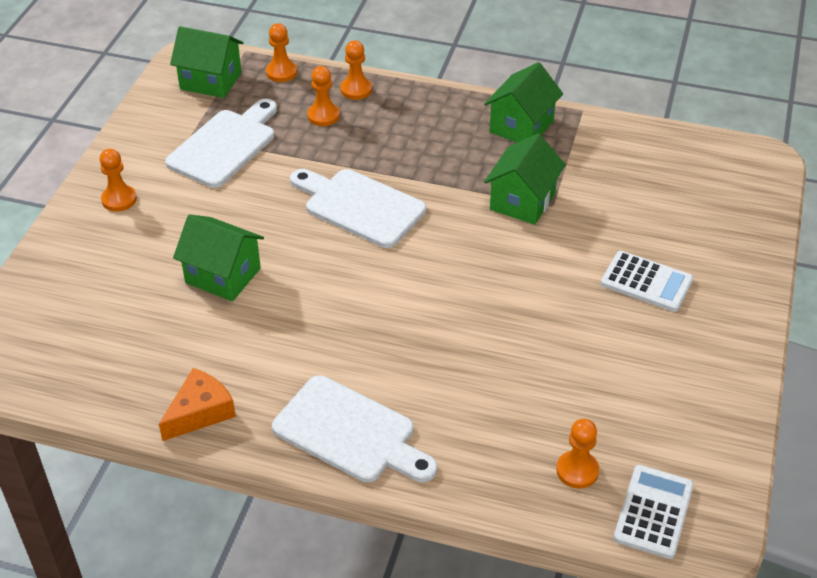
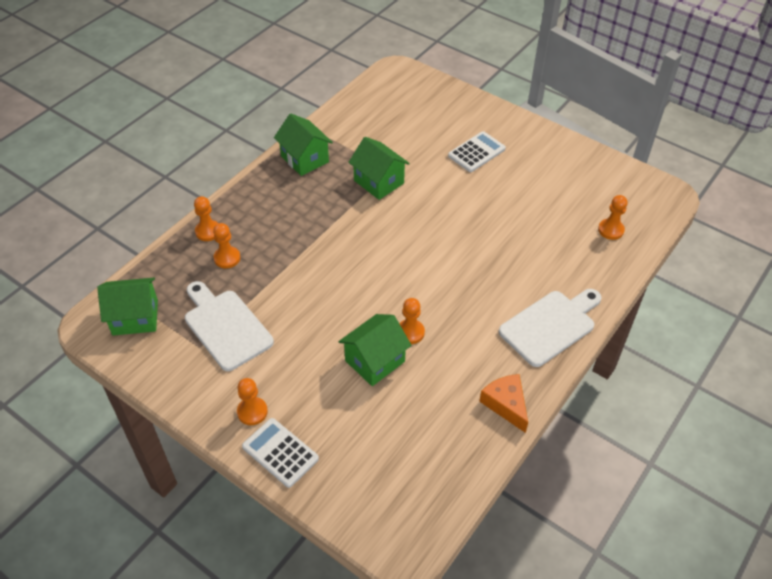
camera: 70 degrees left, 5 degrees up
green house [170,26,243,98] -> green house turned 45 degrees clockwise [97,278,158,336]
orange pawn [266,23,297,82] -> orange pawn moved to [399,298,425,344]
white cutting board [290,169,426,248] -> none
white calculator [613,465,694,559] -> white calculator moved to [242,418,319,488]

